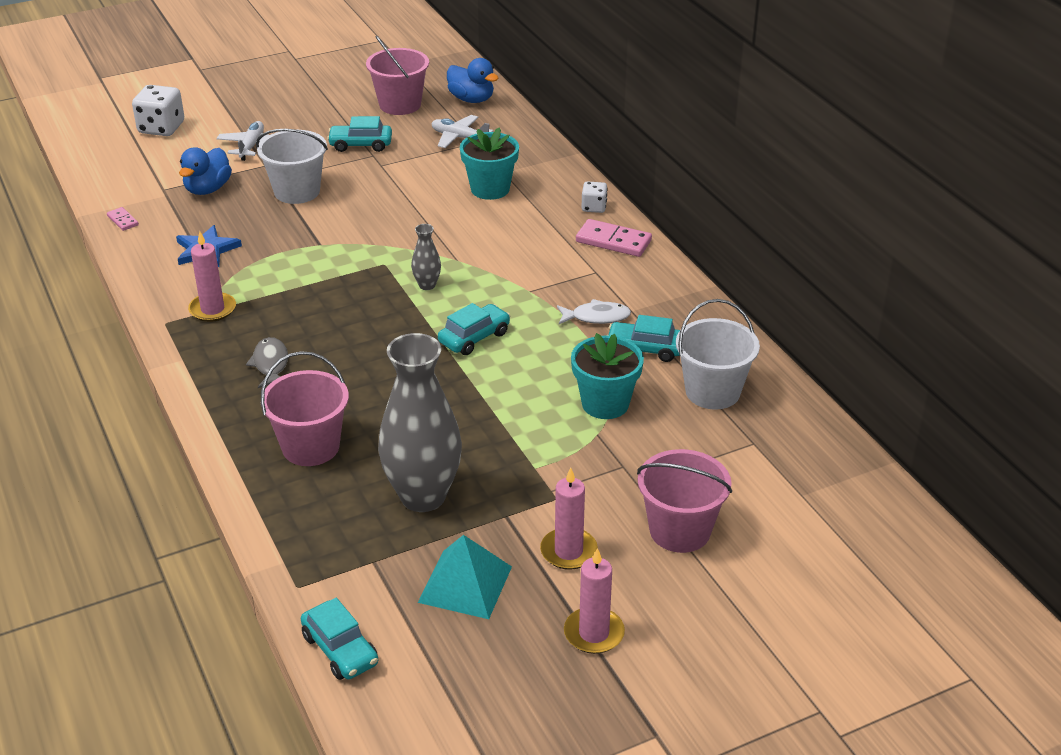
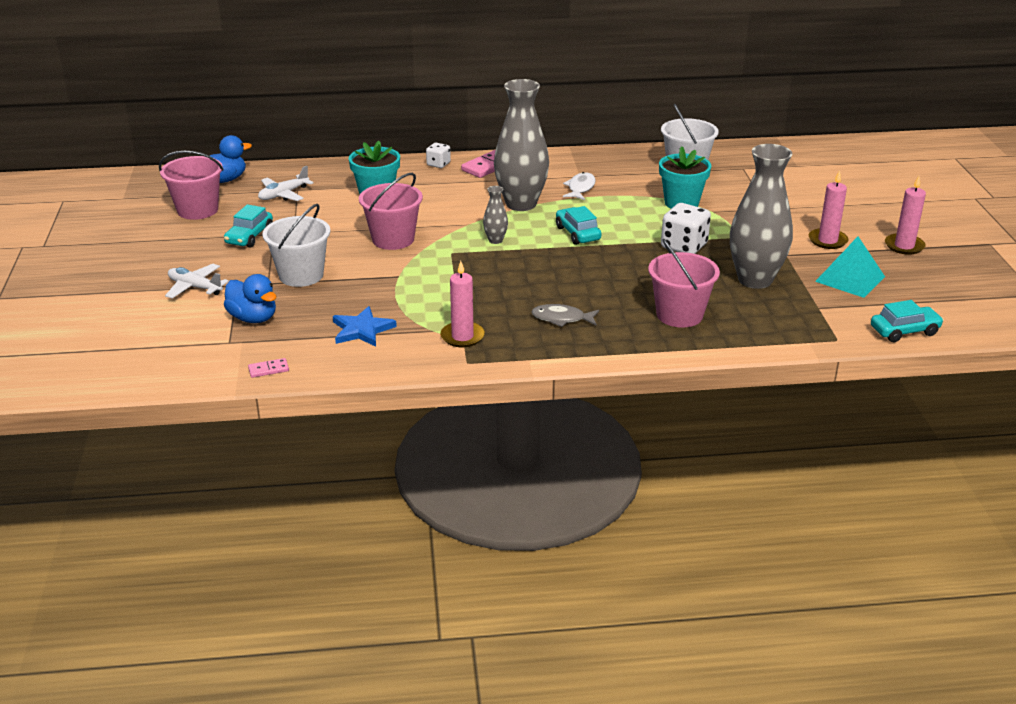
camera: 70 degrees left, 5 degrees down
white dice [132,85,184,136] -> white dice moved to [661,203,711,254]
turquoise car [607,315,680,362] -> none
pink bucket [637,449,732,553] -> pink bucket moved to [359,173,423,250]
none -> grey vase [494,79,549,211]

